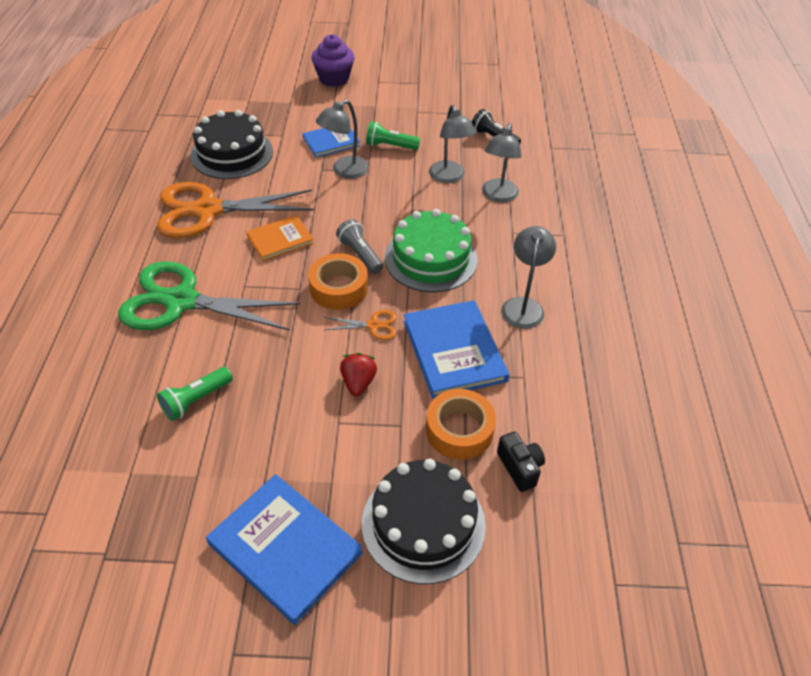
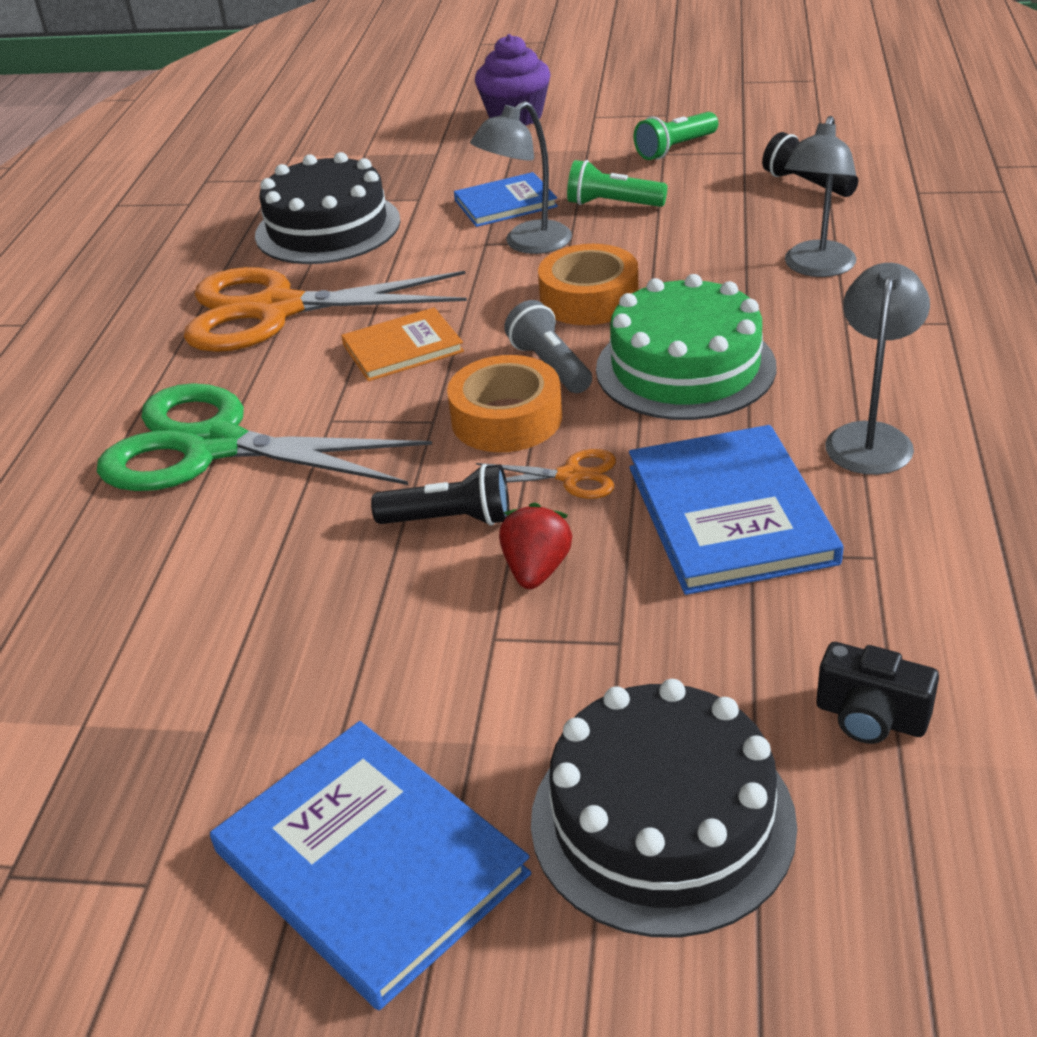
camera: 10 degrees right, 10 degrees down
green flashlight [157,367,233,421] -> green flashlight moved to [634,112,718,160]
orange tape [426,389,496,460] -> orange tape moved to [538,244,639,325]
grey lamp [429,105,476,183] -> none
black camera [497,432,545,492] -> black camera turned 135 degrees clockwise [816,642,939,744]
none -> black flashlight [371,464,509,526]

